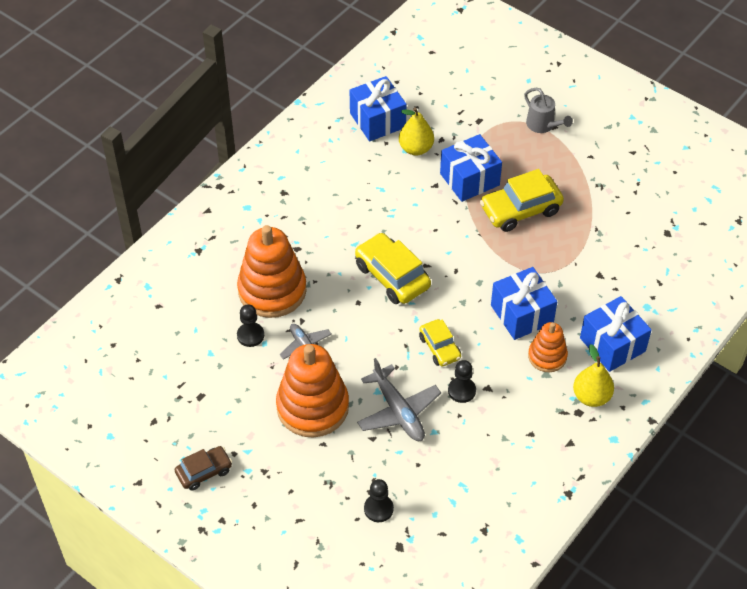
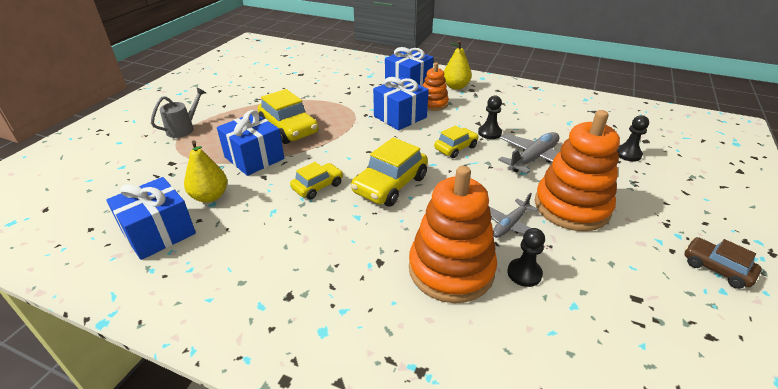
camera: 105 degrees left, 15 degrees down
none -> yellow car [290,162,343,199]

